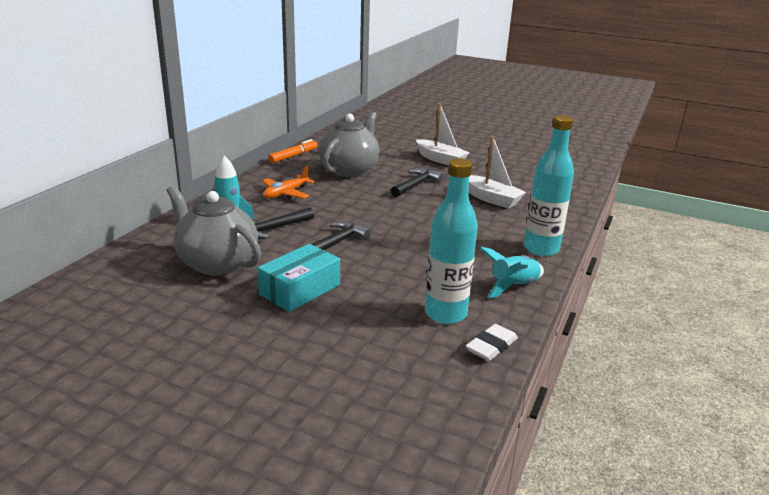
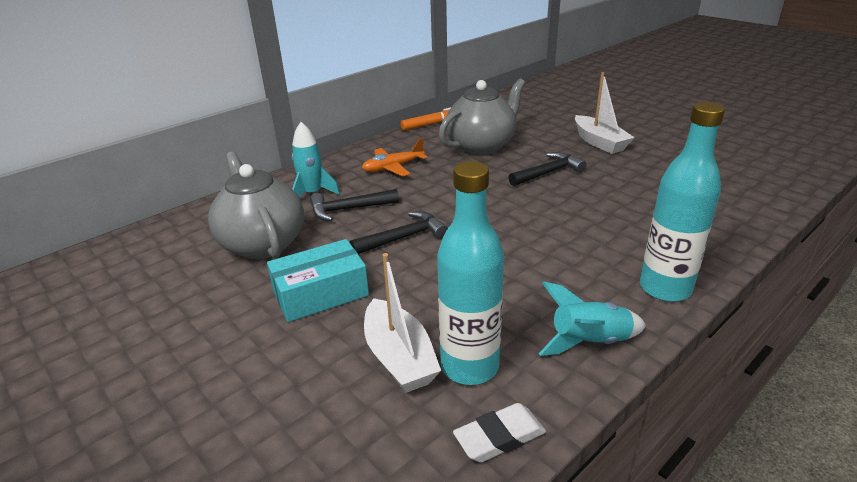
camera: 25 degrees right, 5 degrees up
white boat [468,136,526,209] -> white boat moved to [364,253,441,393]

